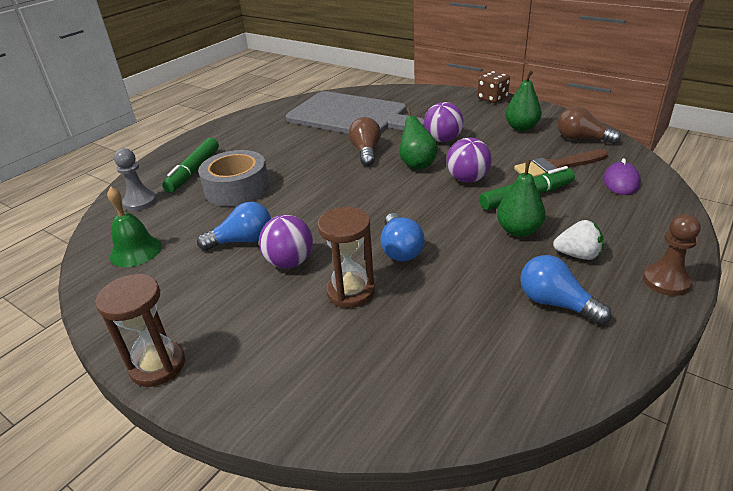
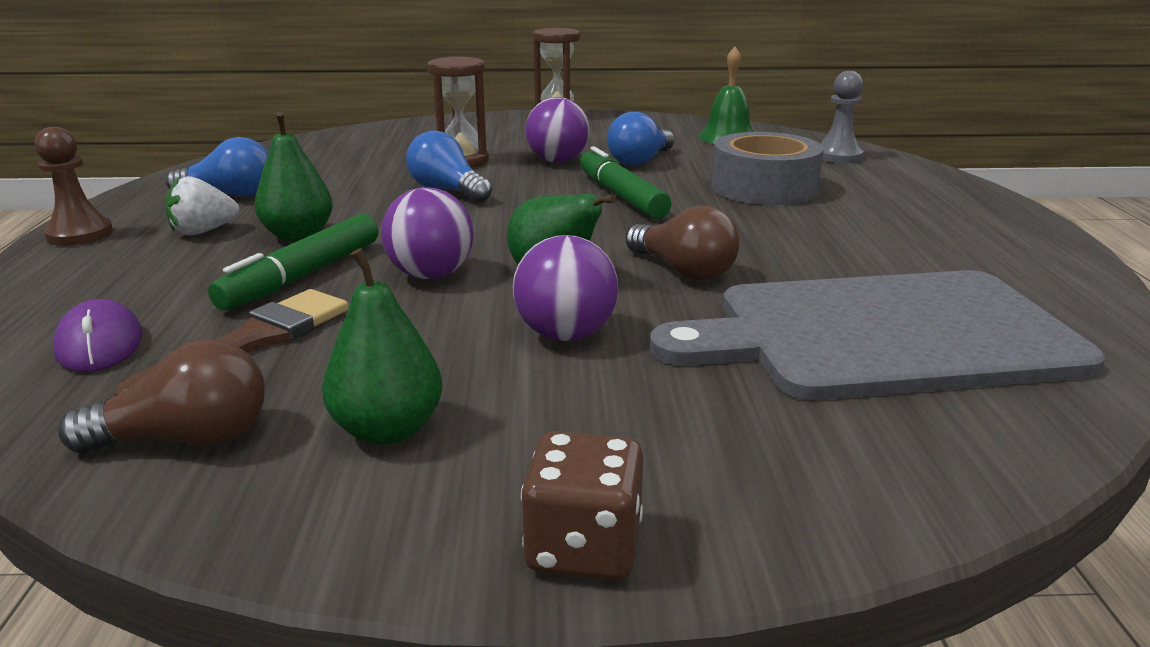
camera: 140 degrees right, 10 degrees down
green marker [162,138,219,193] -> green marker moved to [580,146,671,219]

